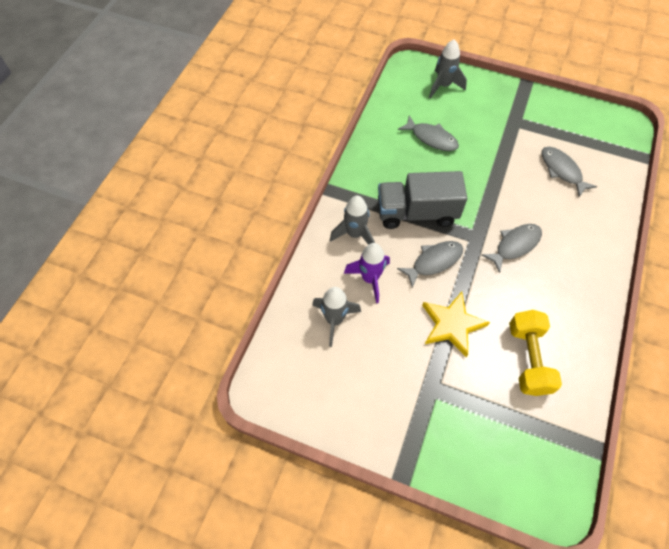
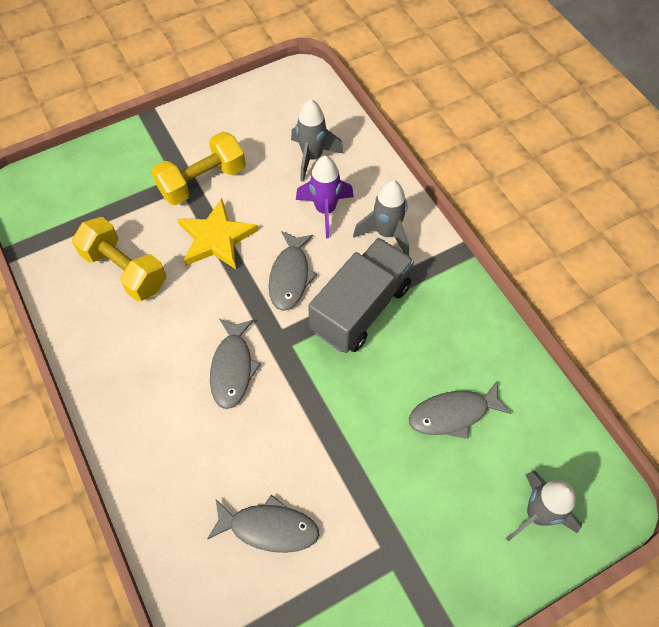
camera: 130 degrees right, 0 degrees up
none -> yellow dumbbell [151,132,246,205]

